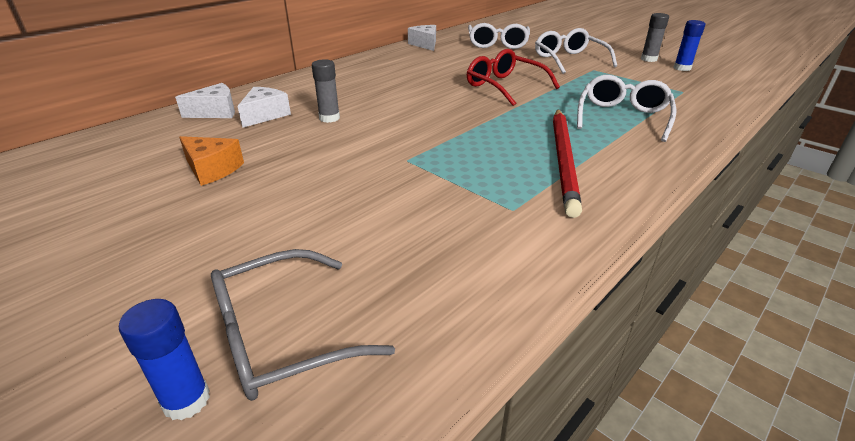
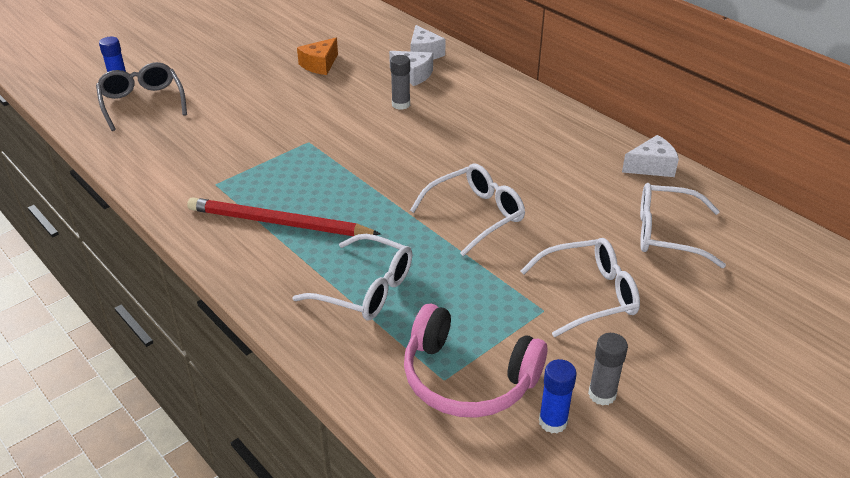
camera: 95 degrees right, 5 degrees up
red glasses [467,49,560,106] -> white glasses [410,163,525,256]
none -> pink headphones [404,304,547,418]

